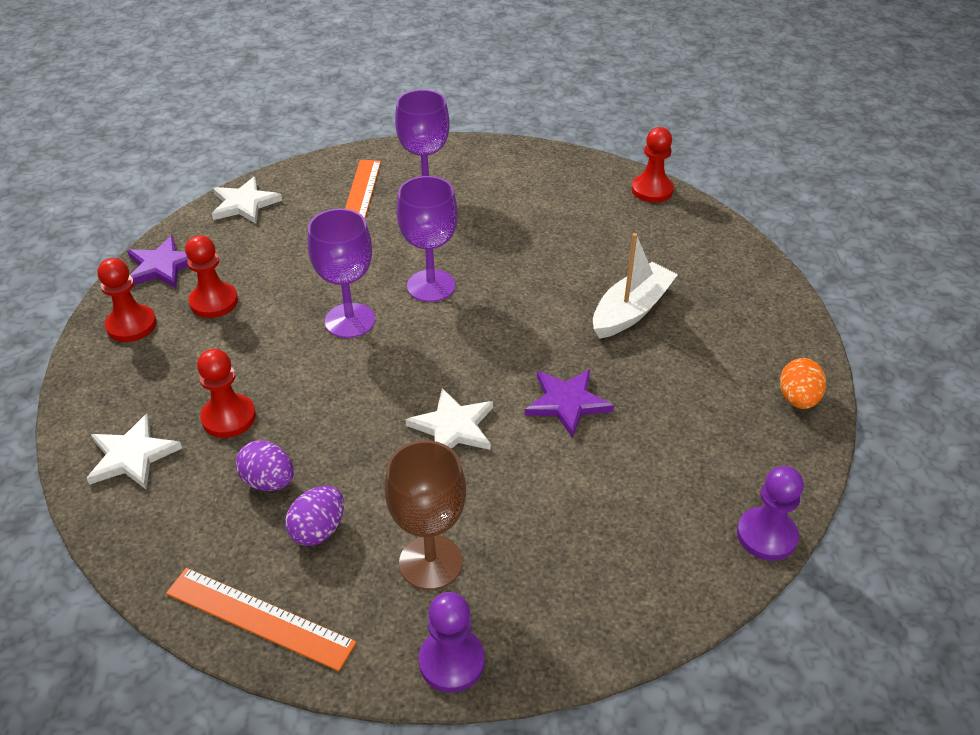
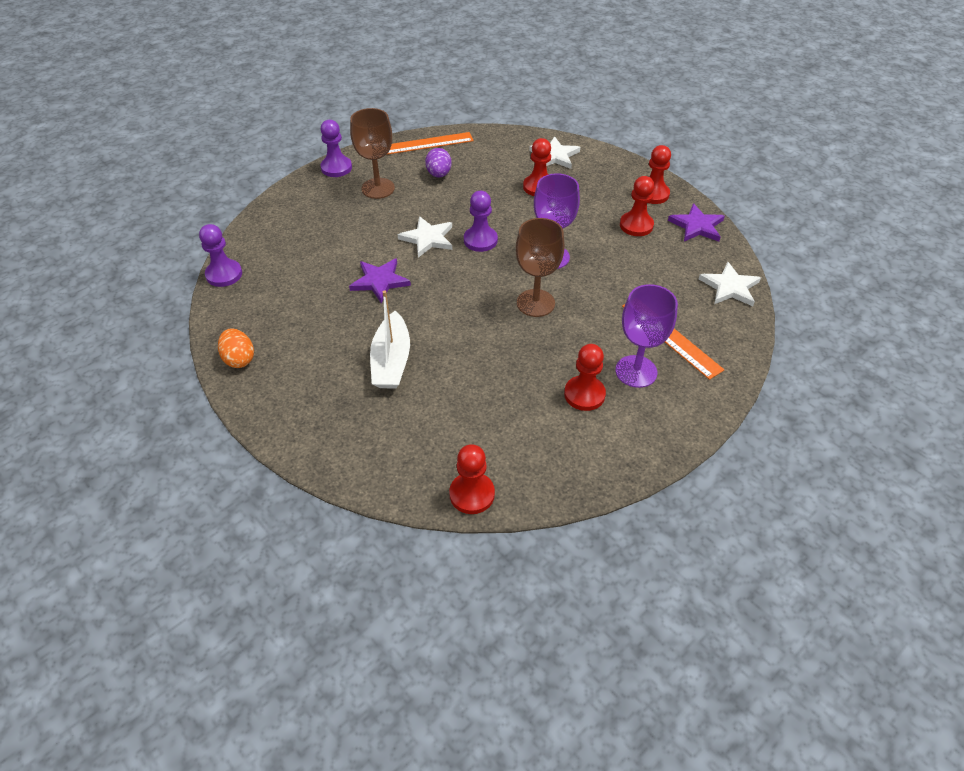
camera: 140 degrees right, 5 degrees up
purple egg [236,440,294,491] -> none
purple goblet [396,176,458,302] -> brown goblet [516,218,565,317]
none -> purple pawn [464,191,498,252]
none -> red pawn [564,344,606,411]

